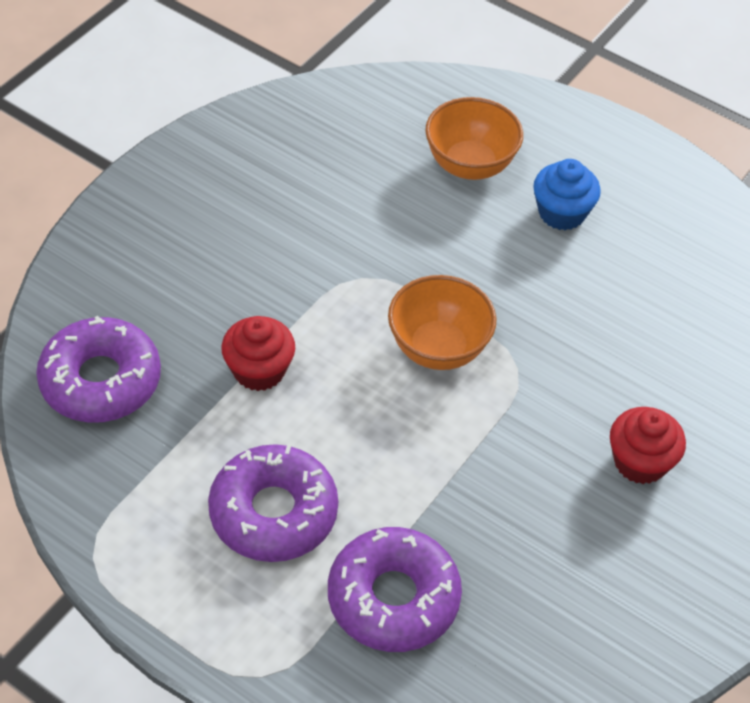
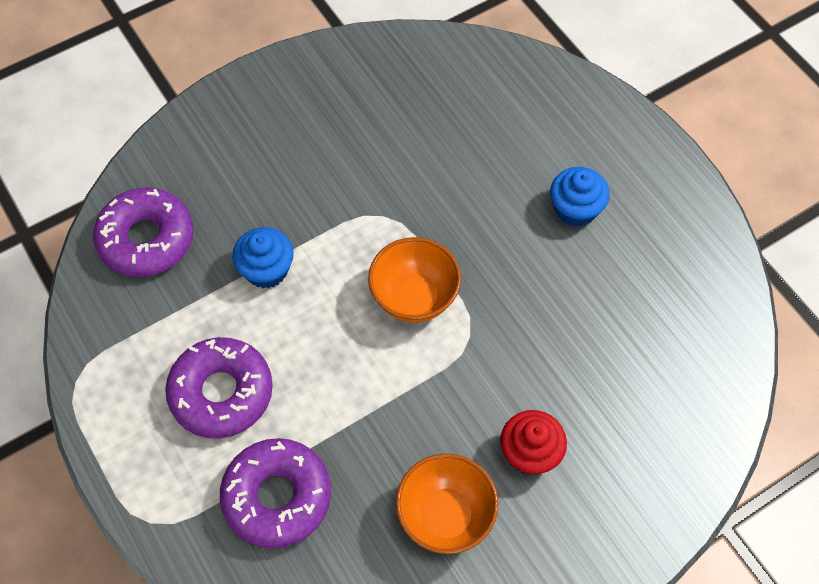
camera: 25 degrees right, 10 degrees up
red cupcake [221,316,295,391] -> blue cupcake [232,227,294,288]
orange bowl [425,97,523,180] -> orange bowl moved to [396,453,498,554]

